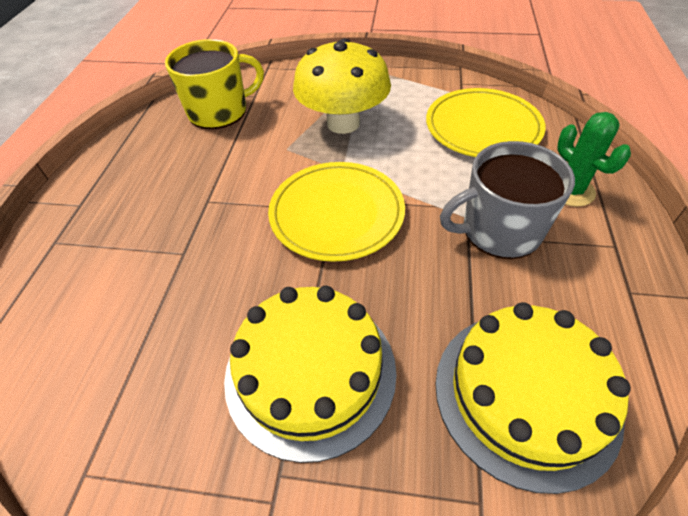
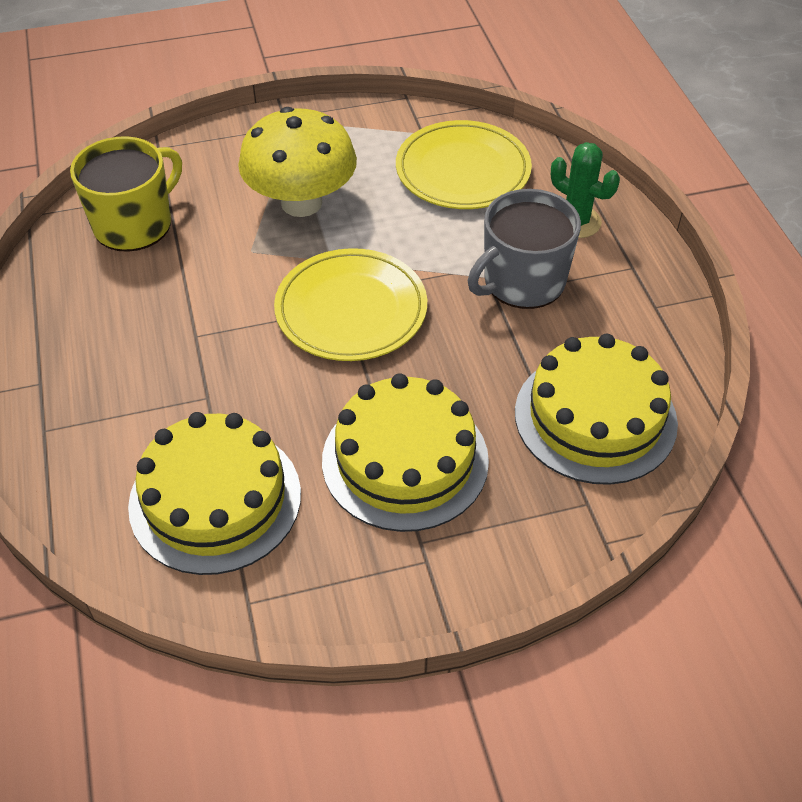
camera: 25 degrees left, 0 degrees up
none -> yellow cake [128,412,301,575]

